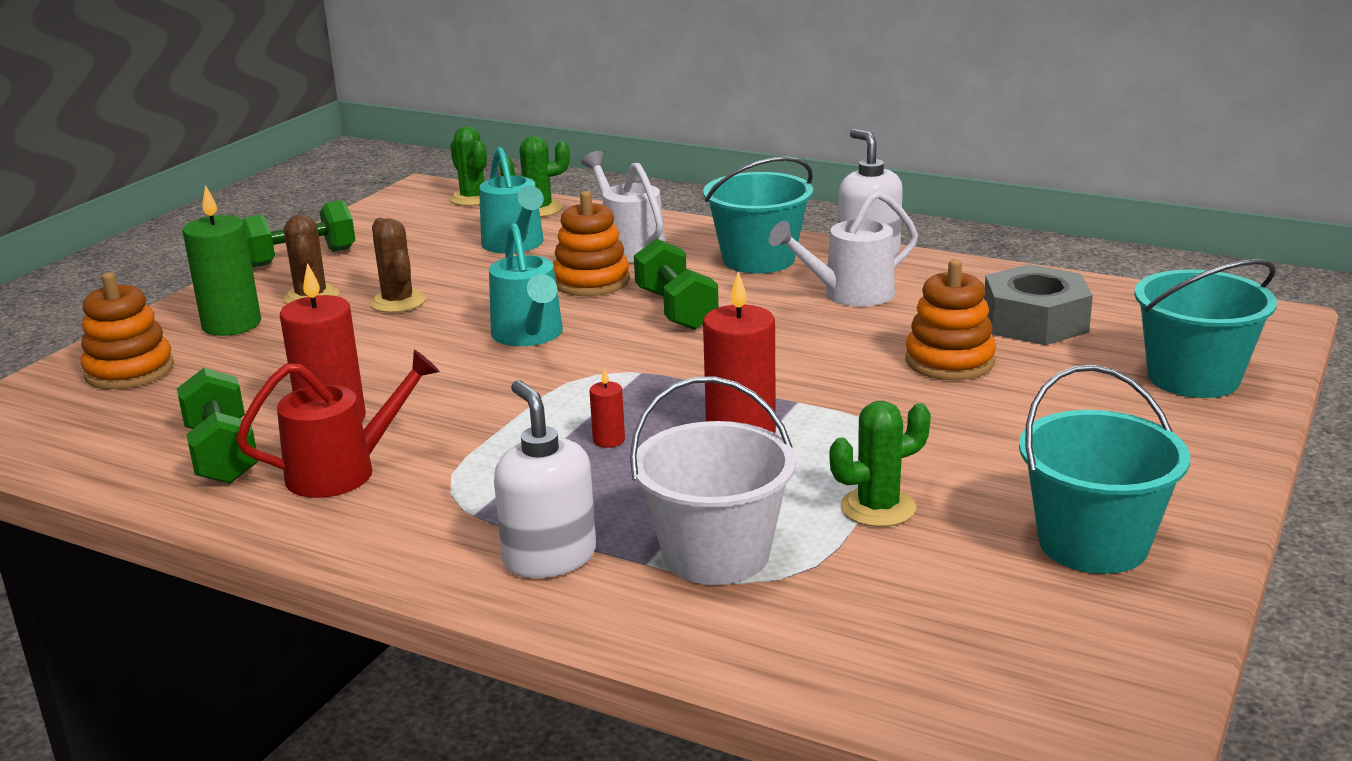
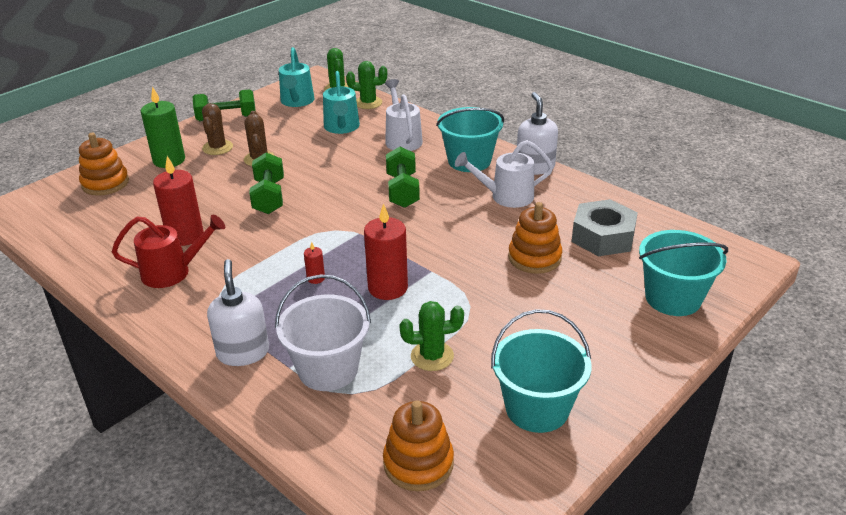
camera: 15 degrees right, 10 degrees up
green dumbbell [177,368,259,484] -> green dumbbell moved to [249,152,284,214]
turquoise watering can [489,223,563,346] -> turquoise watering can moved to [279,47,315,107]
orange stacking toy [553,191,630,296] -> orange stacking toy moved to [383,400,454,491]

